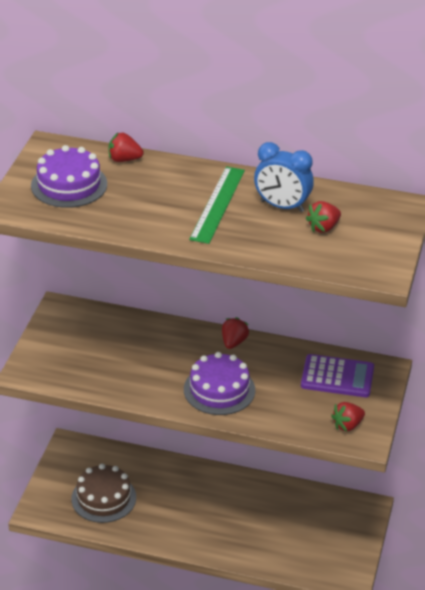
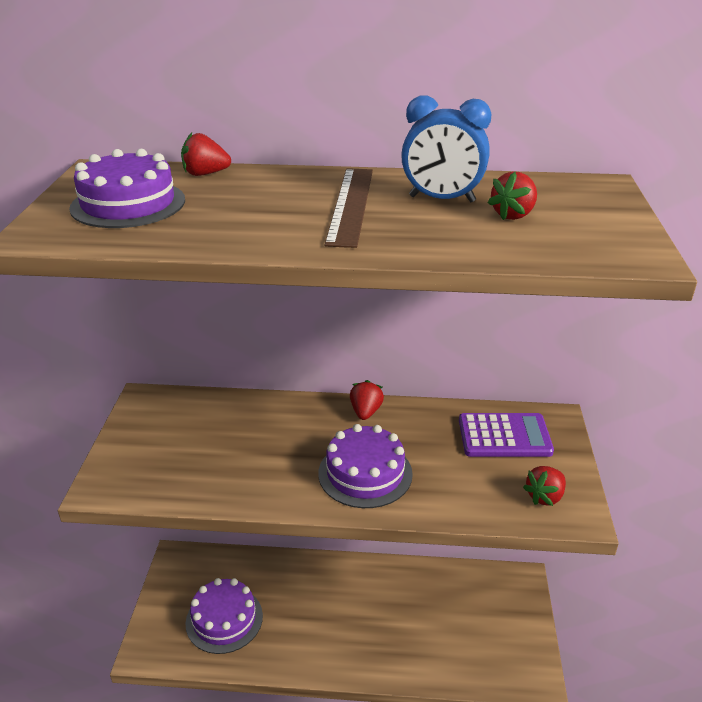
camera: 10 degrees left, 5 degrees down
brown cake [71,464,136,523] -> purple cake [186,578,263,654]
green ruler [189,166,245,244] -> brown ruler [325,168,373,248]

